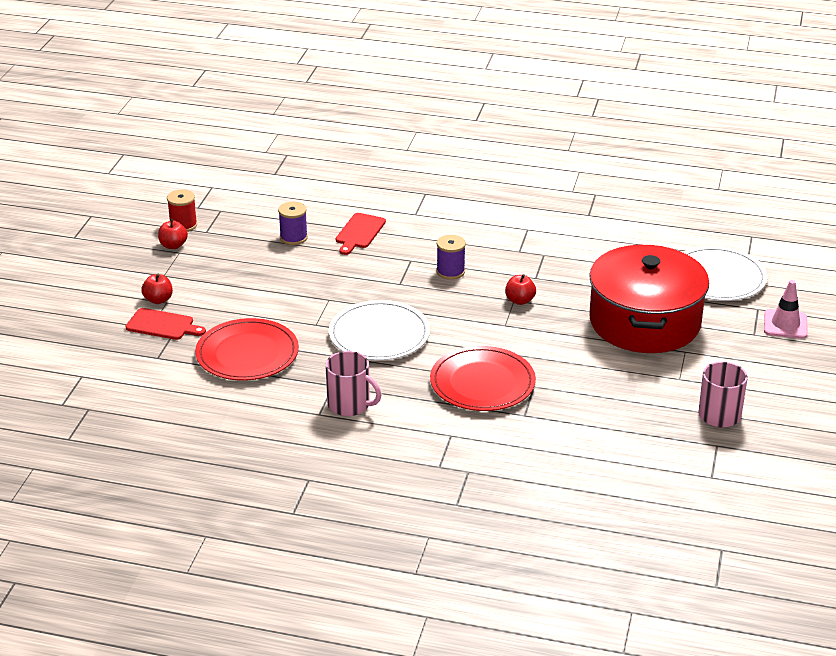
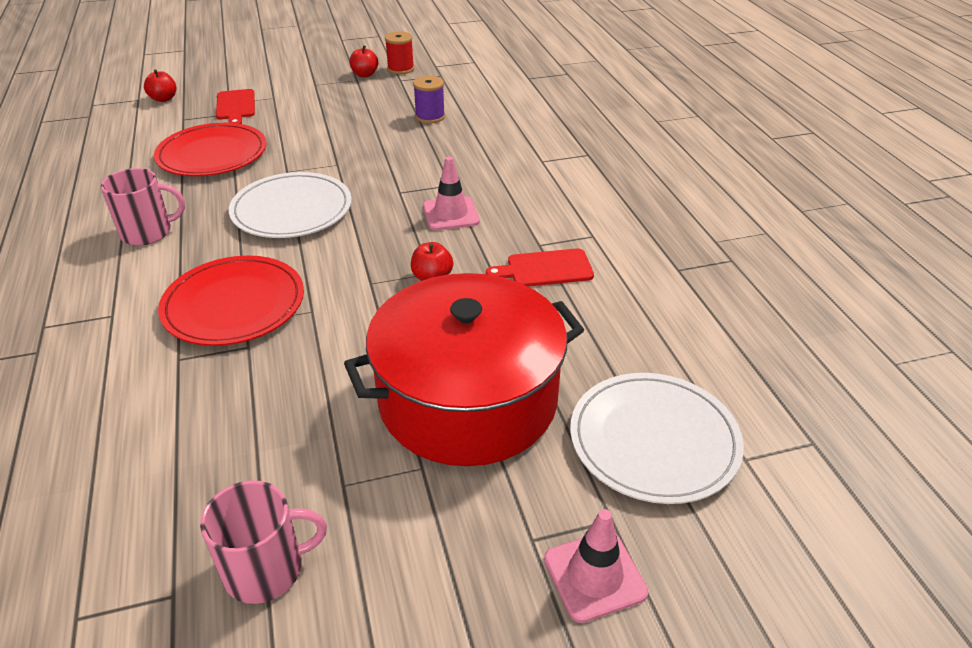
camera: 60 degrees right, 5 degrees up
red apple [141,274,173,304] -> red apple moved to [144,69,176,102]
pink mug [325,351,381,416] -> pink mug turned 105 degrees counterclockwise [101,168,185,246]
red cutting board [336,213,386,255] -> red cutting board moved to [486,248,594,287]
purple spool [436,235,466,280] -> pink traffic cone [423,157,480,231]

